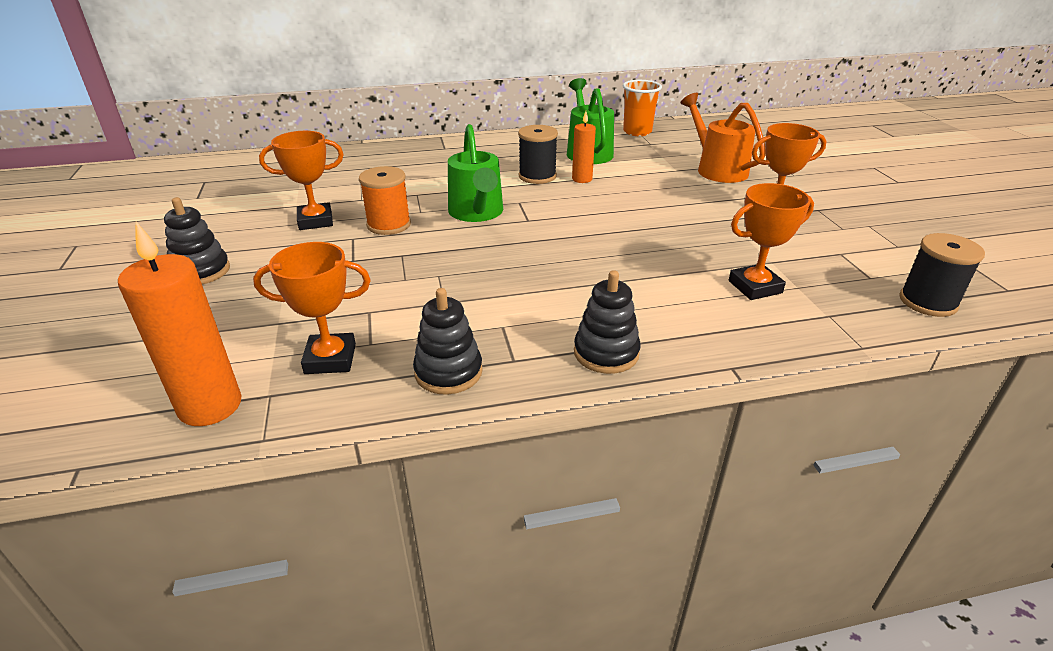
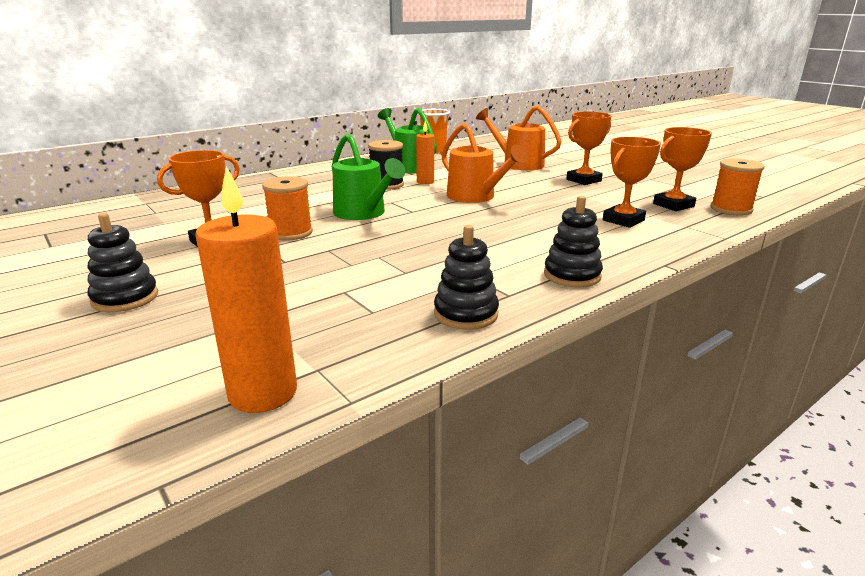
camera: 25 degrees left, 10 degrees down
orange trophy [253,242,371,374] -> orange trophy moved to [653,127,712,211]
black spool [899,233,985,317] -> orange spool [711,158,765,216]
none -> orange watering can [441,123,528,203]

